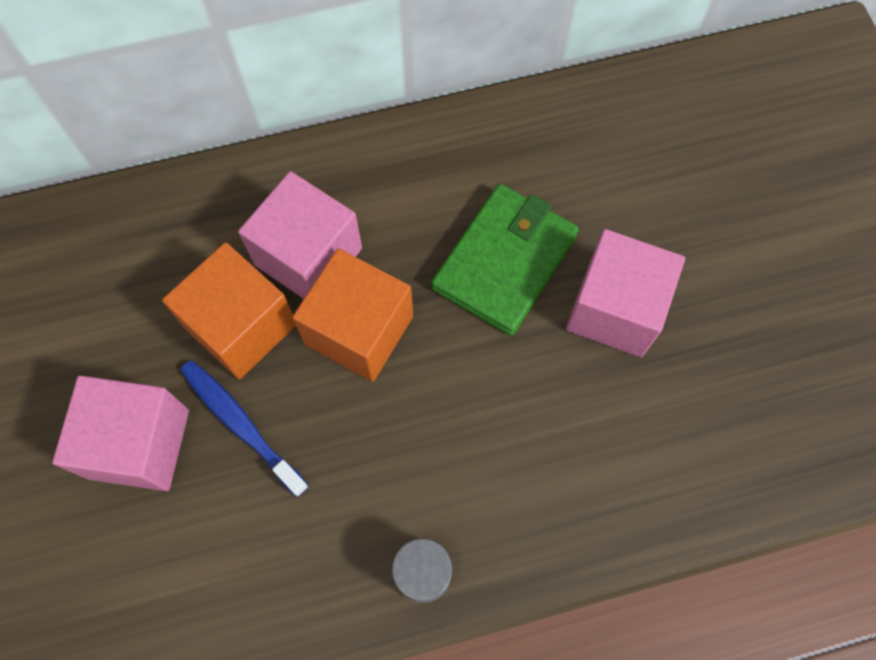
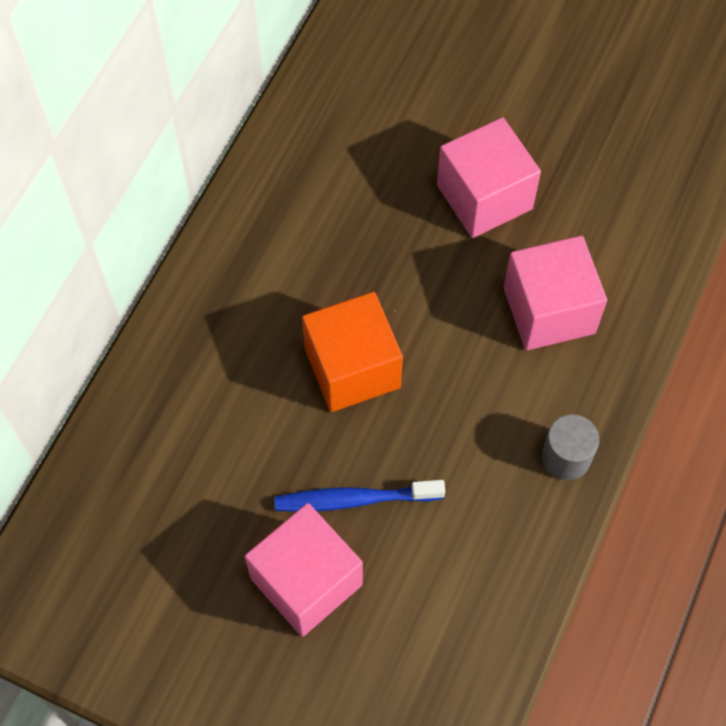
camera: 50 degrees left, 5 degrees down
orange cube [162,242,296,380] -> none
pink cube [238,171,362,299] -> pink cube moved to [504,236,607,351]
green wallet [431,184,579,336] -> none

